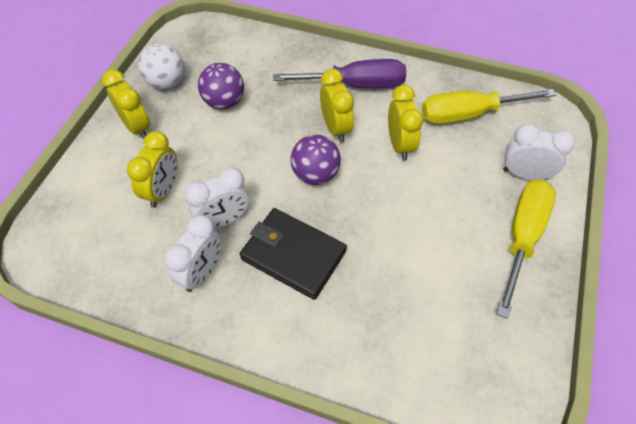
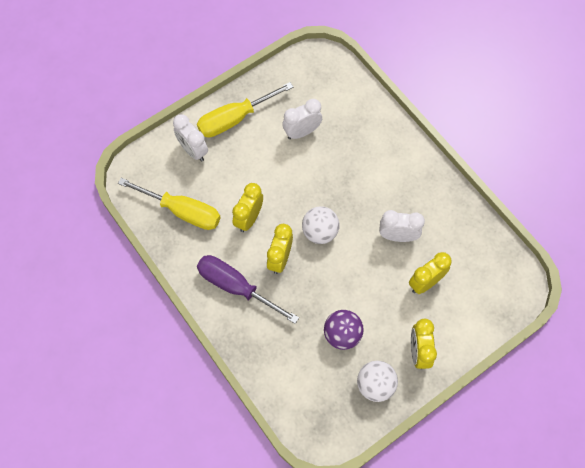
camera: 145 degrees left, 10 degrees up
white clock [164,215,222,292] -> white clock moved to [282,99,322,139]
black wallet [240,208,347,300] -> none
purple ball [291,135,341,185] -> white ball [302,206,340,244]

